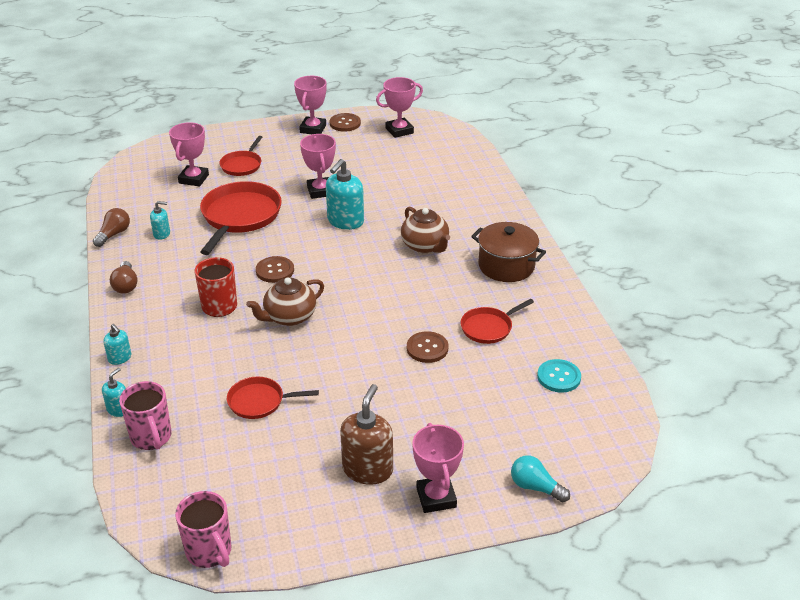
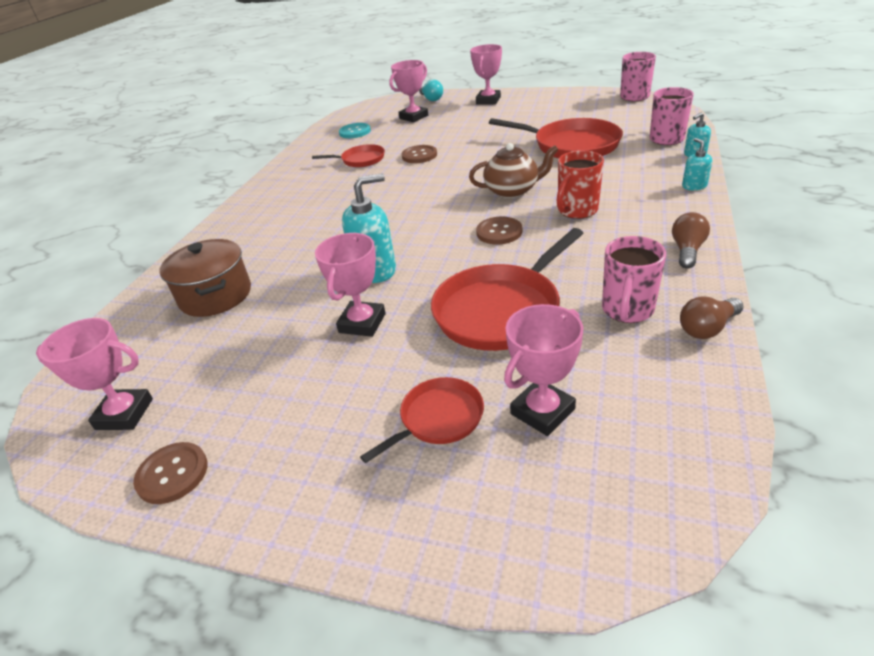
camera: 145 degrees left, 0 degrees up
turquoise soap dispenser [150,201,170,240] -> pink mug [602,236,666,323]
red pan [227,377,319,419] -> red pan [489,118,623,158], size x1.81
pink trophy [294,76,327,134] -> pink trophy moved to [389,60,428,122]
brown soap dispenser [340,384,393,485] -> none
brown teapot [401,207,450,253] -> none
brown pot [471,222,546,282] -> brown pot moved to [160,239,251,317]

